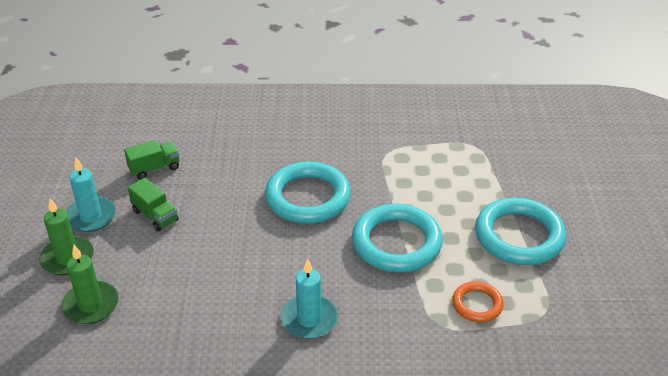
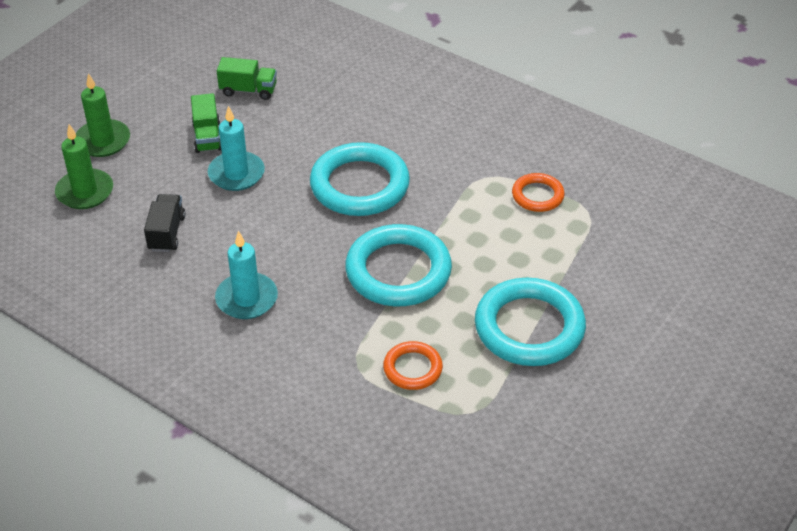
camera: 35 degrees right, 5 degrees up
turquoise candle [66,158,116,232] -> turquoise candle moved to [208,106,265,191]
none -> black truck [144,194,186,252]
none -> orange ring [512,173,565,212]

